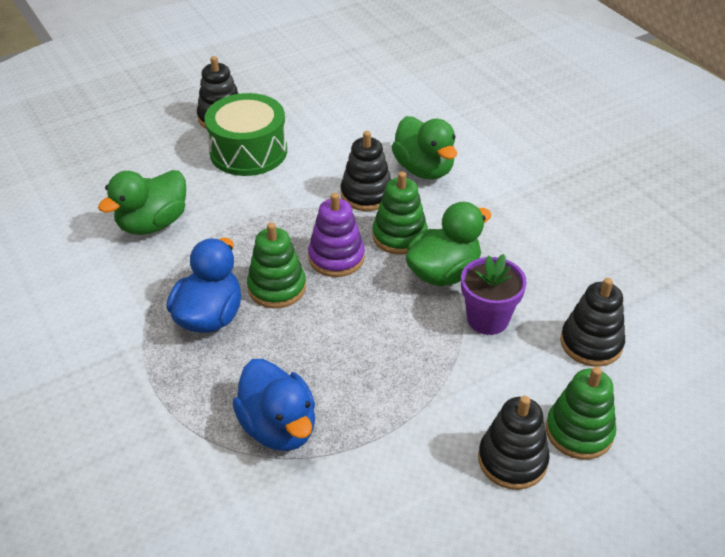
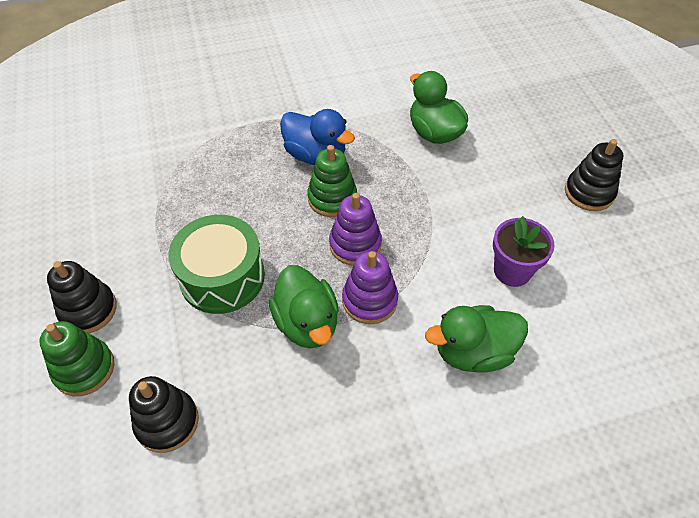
camera: 105 degrees right, 10 degrees up
green drum [204,93,287,176] -> green drum moved to [169,215,265,314]
blue duck [232,359,315,451] -> none
black stacking toy [341,131,391,211] -> none
green stacking toy [372,172,428,255] -> purple stacking toy [342,251,398,324]
purple flower pot [461,254,527,335] -> purple flower pot moved to [493,216,555,287]

